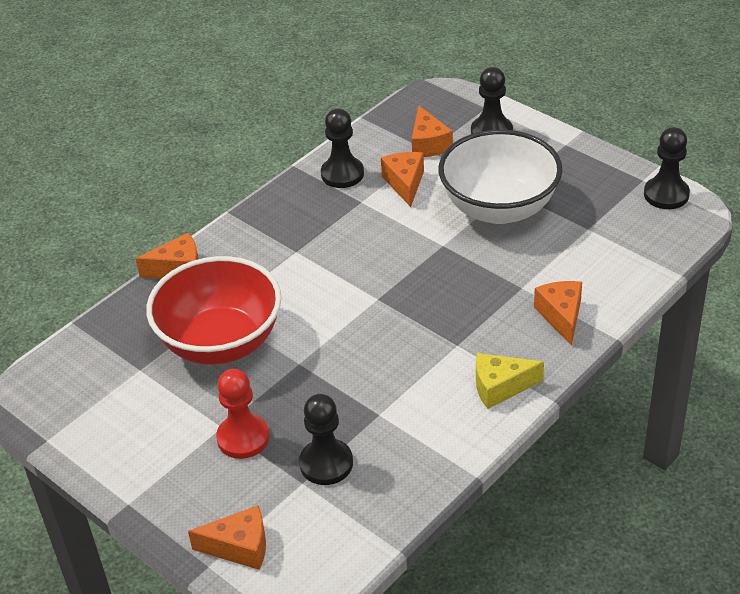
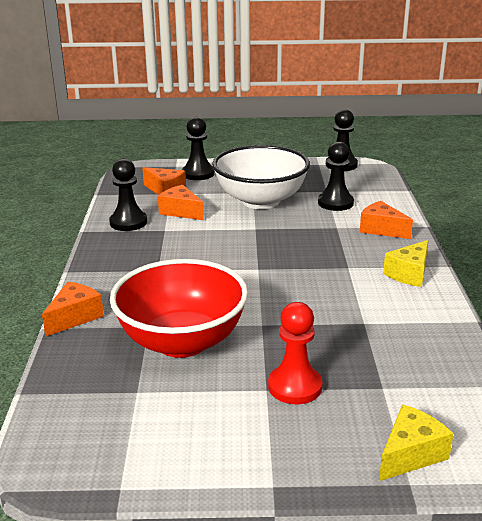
camera: 45 degrees left, 15 degrees down
orange cheese [188,505,266,570] -> yellow cheese [379,404,454,481]
black pawn [299,394,353,485] -> black pawn moved to [318,142,354,211]

